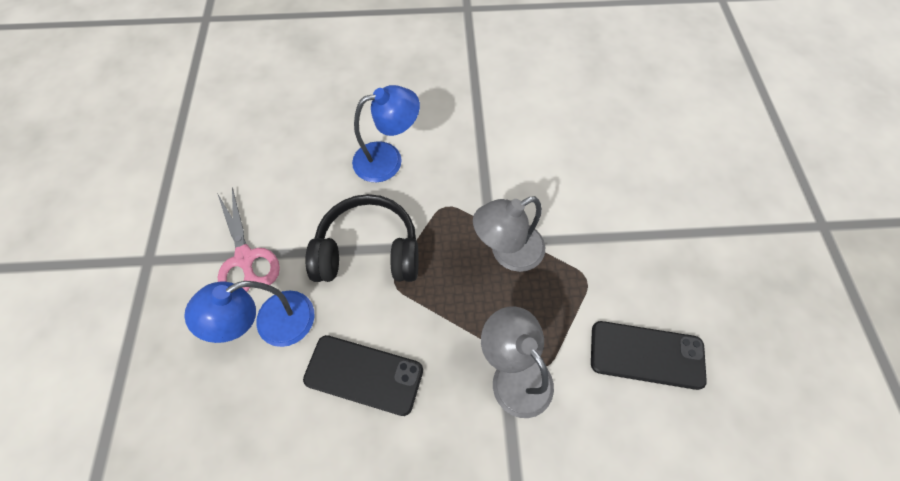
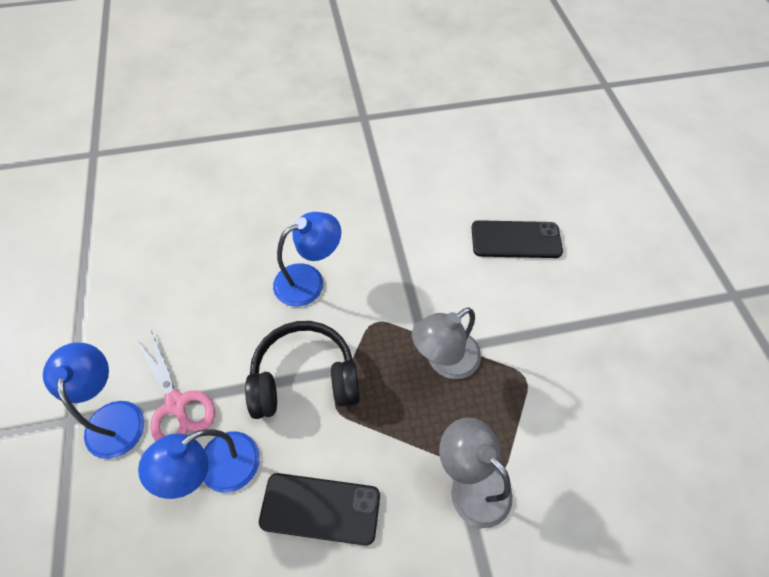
camera: 10 degrees left, 5 degrees down
black phone [591,321,707,390] -> black phone moved to [472,220,563,258]
none -> blue lamp [43,342,144,459]

